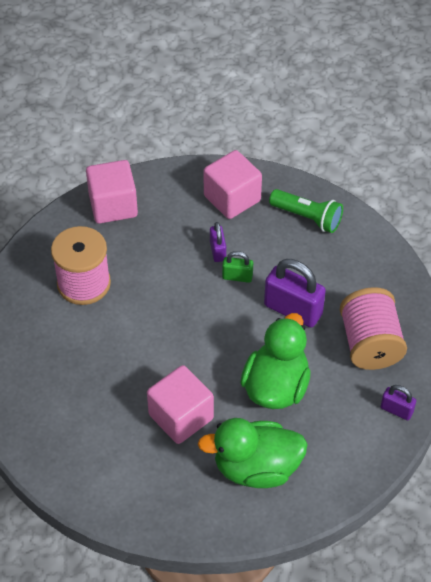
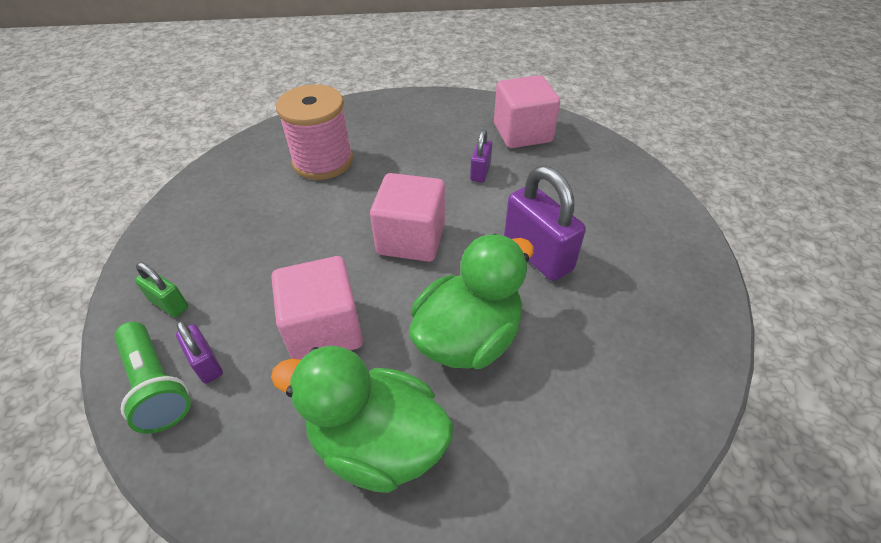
camera: 25 degrees right, 5 degrees down
pink cube [86,160,138,224] -> pink cube moved to [370,173,445,262]
green padlock [222,251,253,283] -> green padlock moved to [135,262,188,317]
green flashlight [269,189,343,233] -> green flashlight moved to [114,322,191,434]
pink spool [340,287,407,370] -> none
purple padlock [381,385,416,420] -> purple padlock moved to [176,321,223,384]

